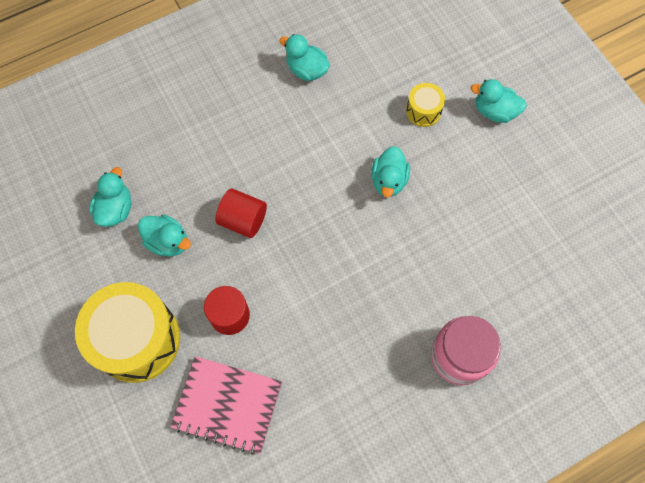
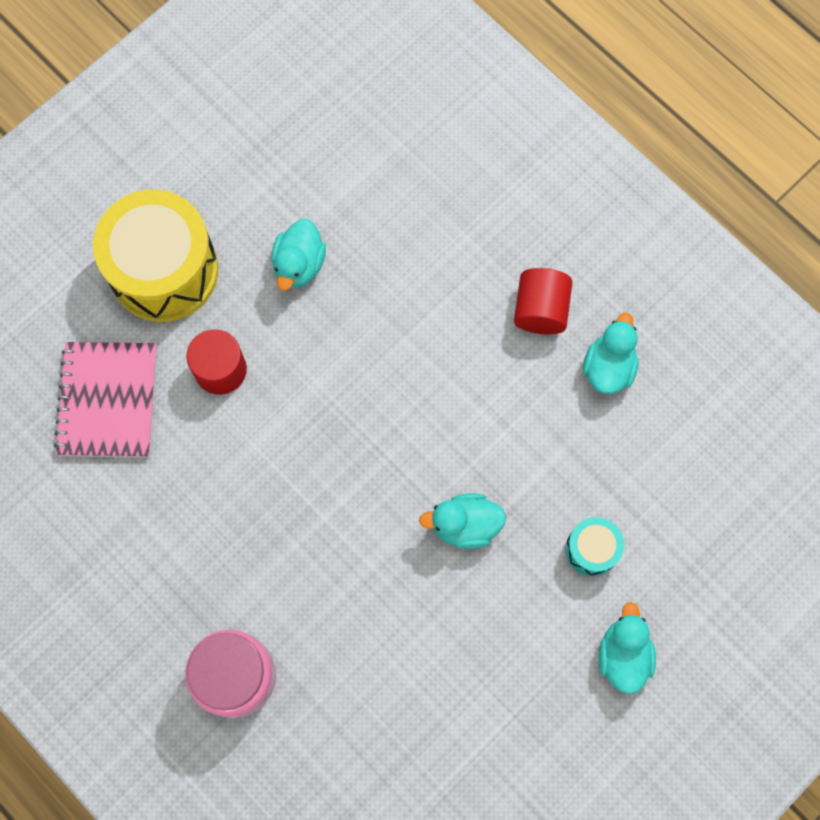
camera: 75 degrees right, 5 degrees up
turquoise duck [89,167,131,227] -> none
red cylinder [215,189,267,238] -> red cylinder moved to [514,268,573,334]
yellow drum [406,83,445,127] -> turquoise drum [565,517,624,576]

